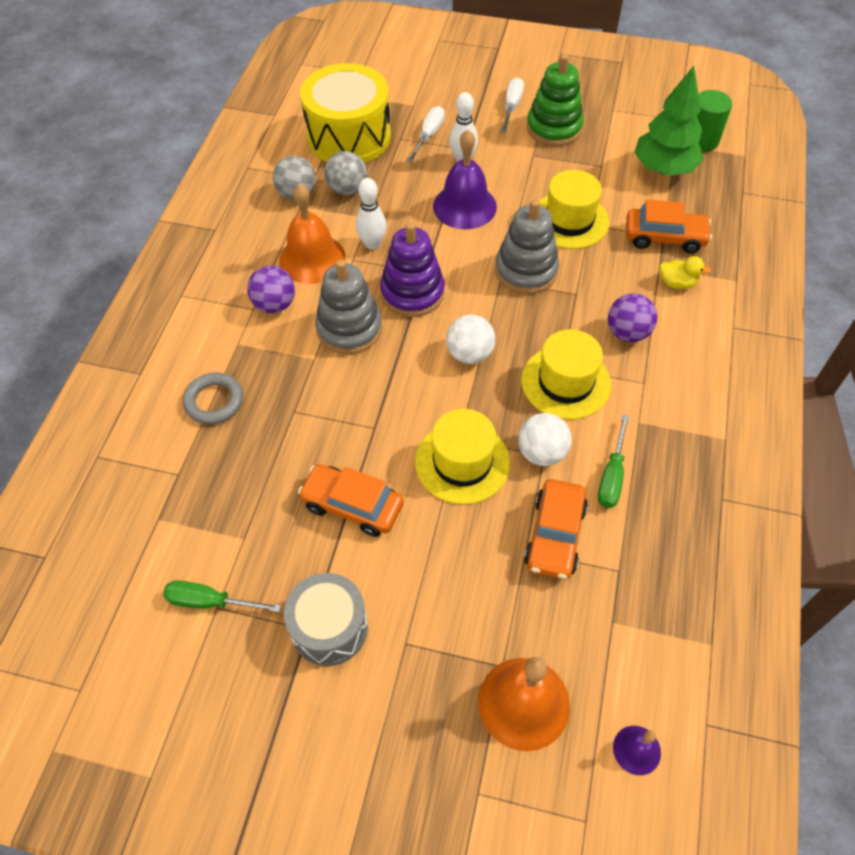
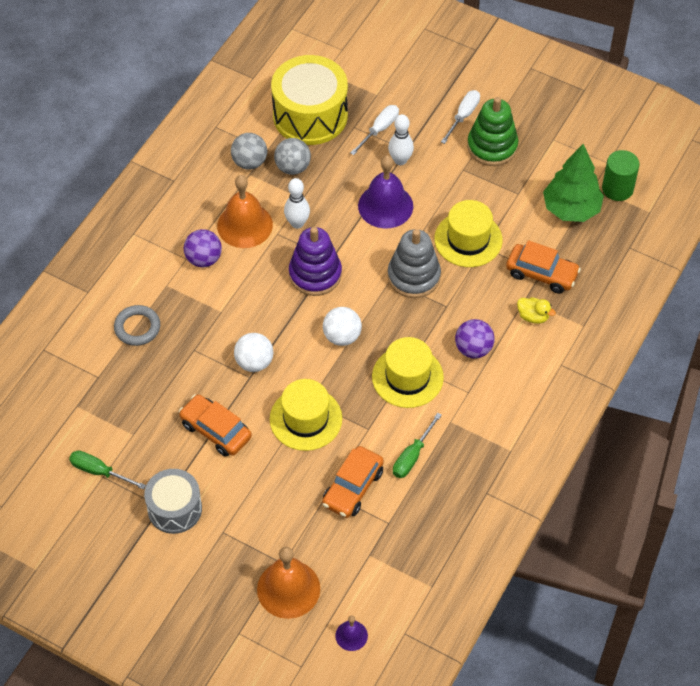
camera: 15 degrees right, 0 degrees up
grey stacking toy [315,260,382,354] -> none
white ball [518,413,572,466] -> white ball moved to [234,333,273,372]

